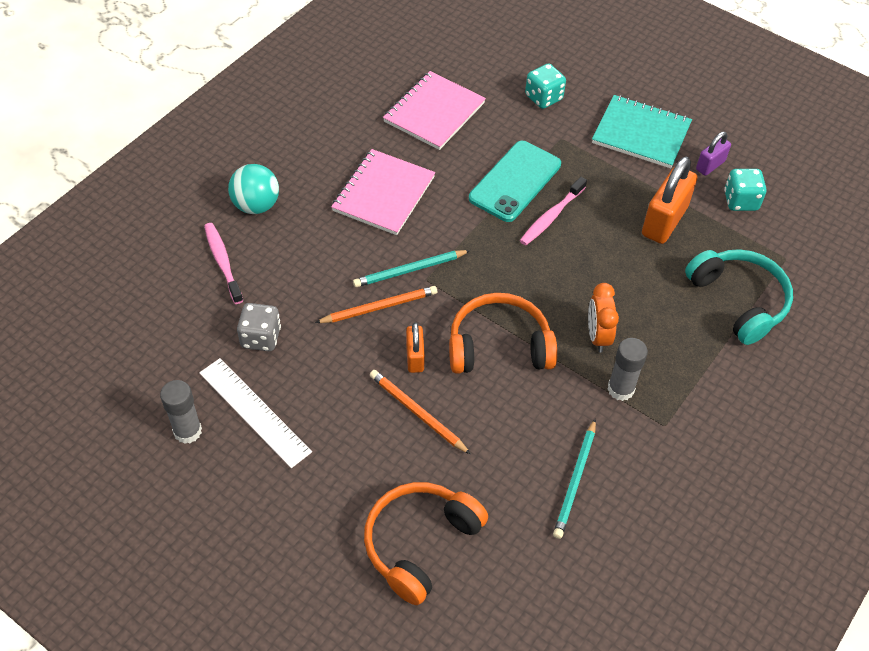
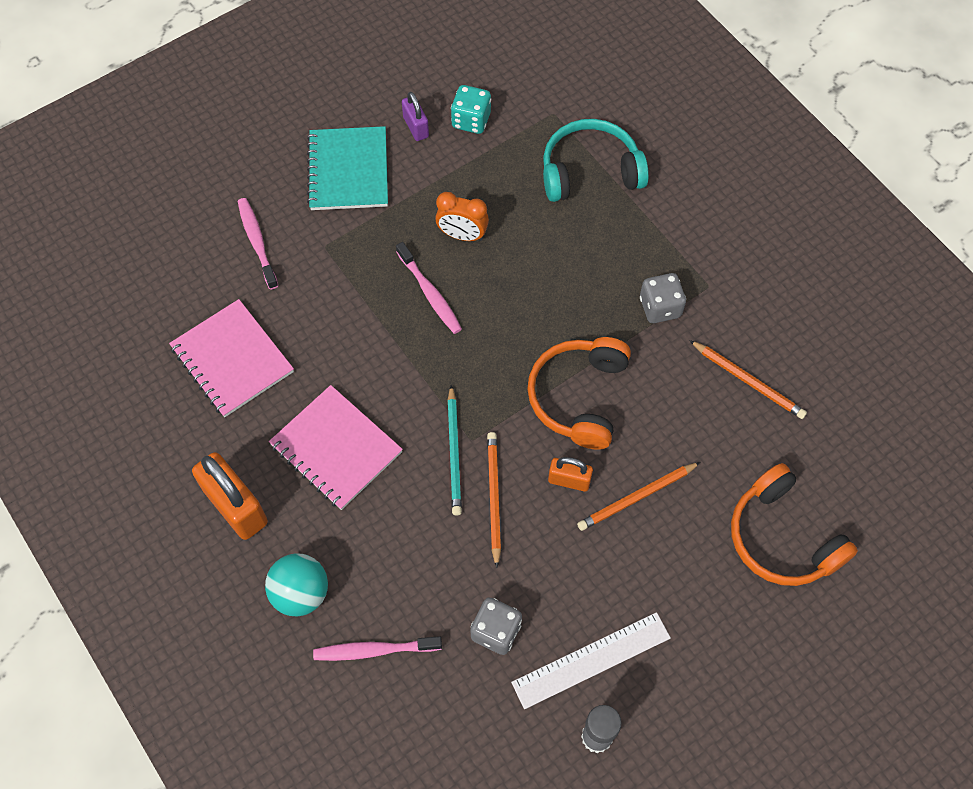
camera: 70 degrees left, 10 degrees up
turquoise phone [469,141,561,222] -> none
turquoise dice [525,63,566,109] -> pink toothbrush [238,198,278,290]
turquoise pencil [553,418,596,539] -> orange pencil [689,340,807,419]
orange clock [588,283,619,352] -> orange clock moved to [435,192,489,241]
turquoise notebook [592,95,692,168] -> turquoise notebook turned 45 degrees counterclockwise [307,126,388,210]
grey glue stick [607,338,648,401] -> grey dice [640,273,686,323]
orange padlock [642,157,697,244] -> orange padlock moved to [192,452,268,540]

